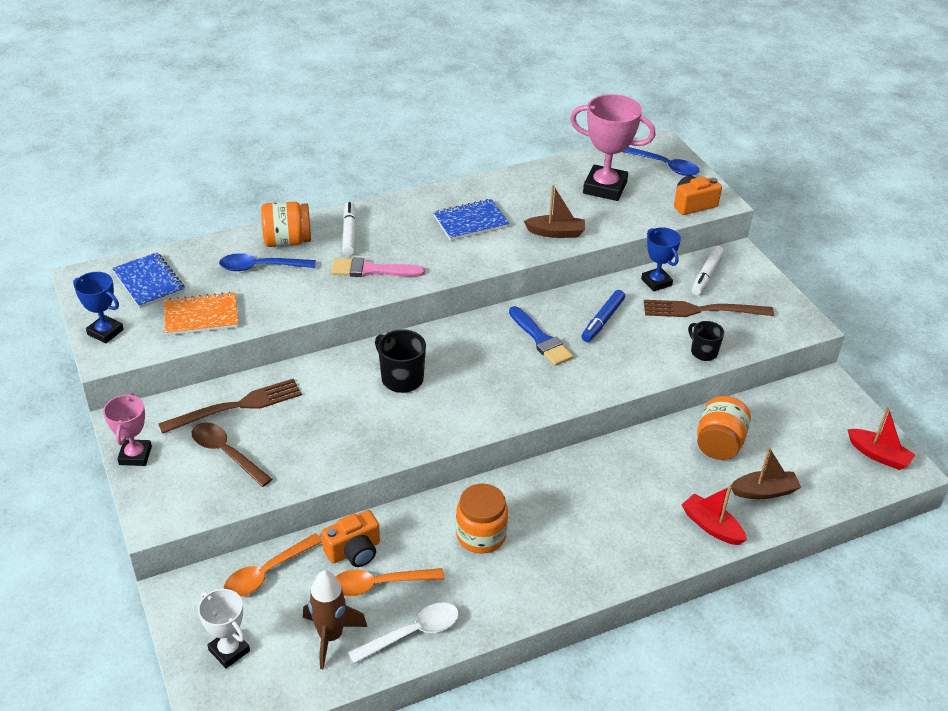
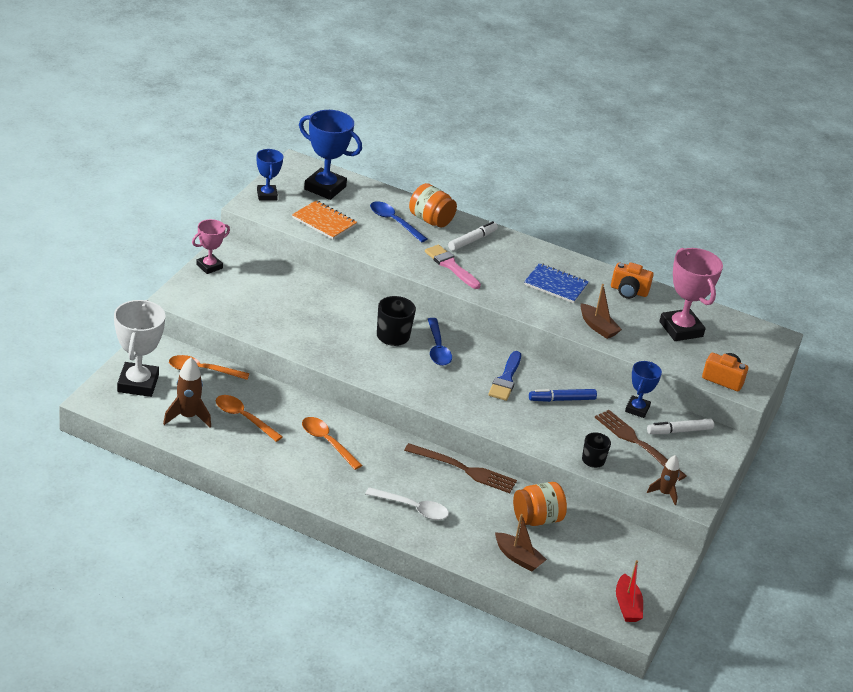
camera: 45 degrees right, 5 degrees down
blue notebook [112,252,185,308] -> blue trophy [299,110,362,200]
brown fork [158,378,302,434] -> brown fork moved to [404,443,517,493]
brown spoon [192,422,272,487] -> none
white trophy [198,589,250,668] -> white trophy [114,300,165,397], size x1.69
orange camera [321,510,380,567] -> orange camera moved to [611,262,654,299]
white spoon [348,602,459,664] -> white spoon moved to [365,487,449,520]
orange jar [456,484,508,554] -> orange spoon [302,417,362,470]
blue spoon [622,147,700,176] -> blue spoon moved to [428,318,452,366]
red boat [681,486,747,545] -> none
none -> brown rocket [647,455,679,505]

